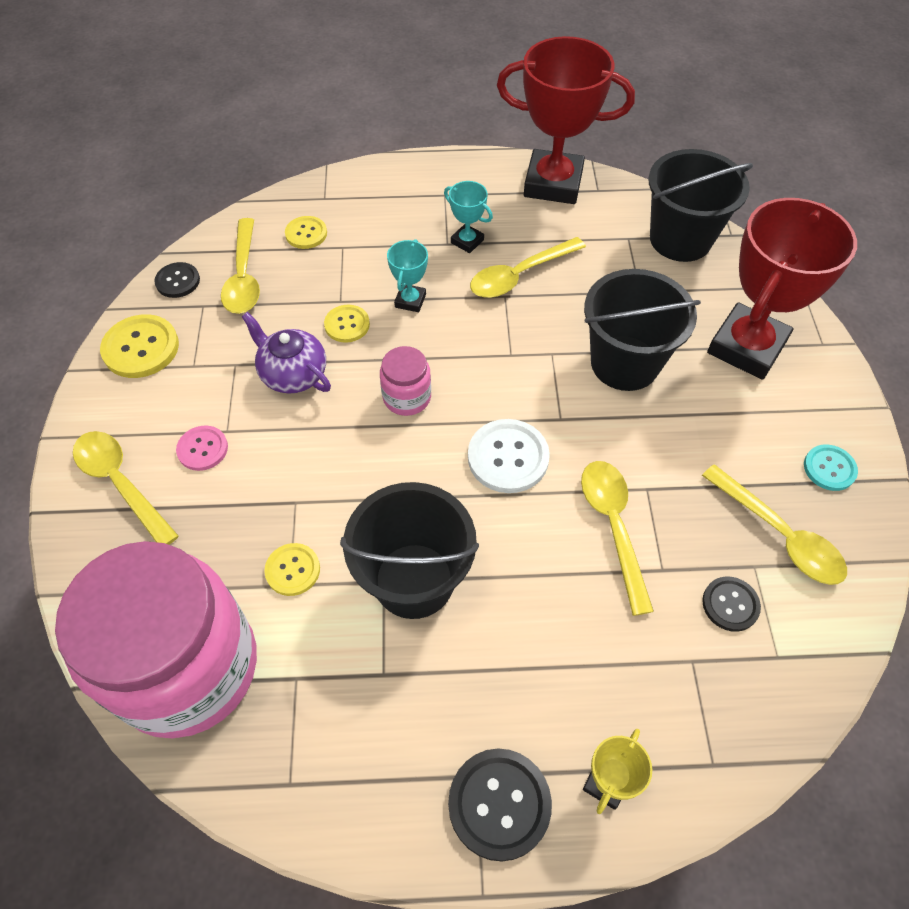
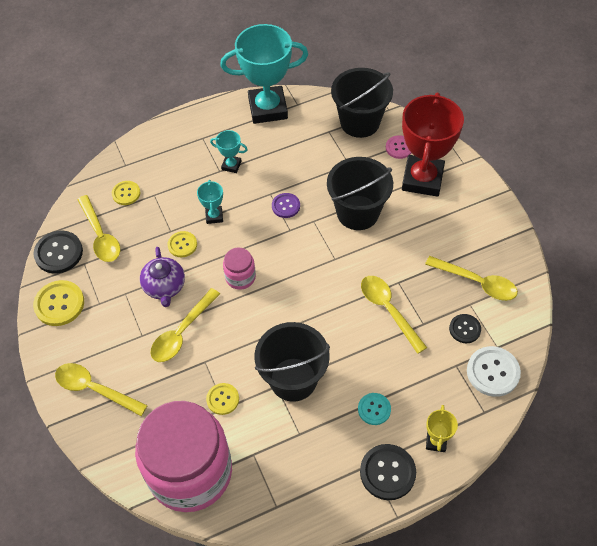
camera: 20 degrees left, 0 degrees up
black button [154,262,200,298] -> black button [33,231,83,274], size x1.62
pink button [176,425,228,471] -> pink button moved to [386,136,411,159]
purple teapot [242,312,331,393] -> purple teapot turned 120 degrees counterclockwise [140,247,185,307]
white button [468,419,550,493] -> white button moved to [467,346,521,397]
yellow spoon [470,237,586,298] -> yellow spoon moved to [150,288,220,362]
red trophy [497,36,635,204] -> turquoise trophy [220,24,308,124]
turquoise button [804,445,858,491] -> turquoise button moved to [358,393,391,425]
none -> purple button [272,193,300,218]

